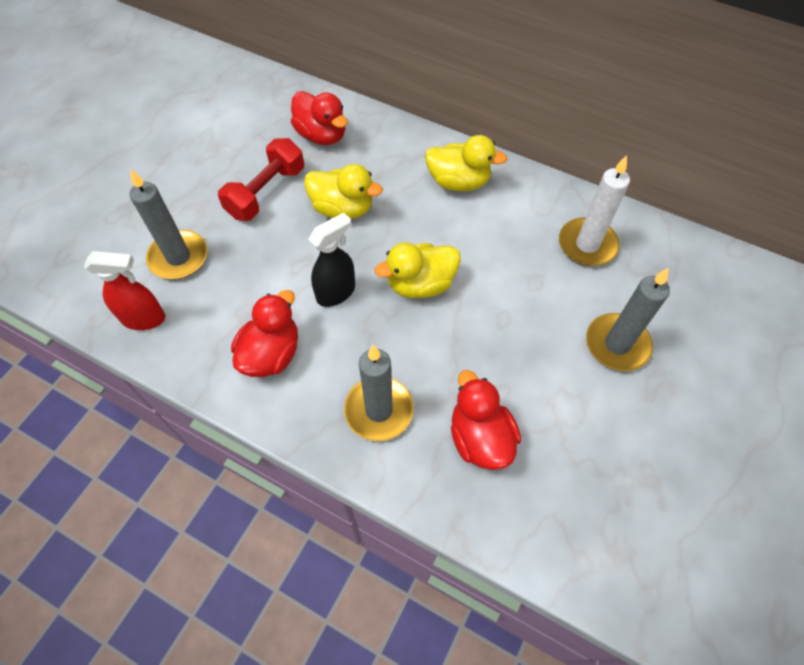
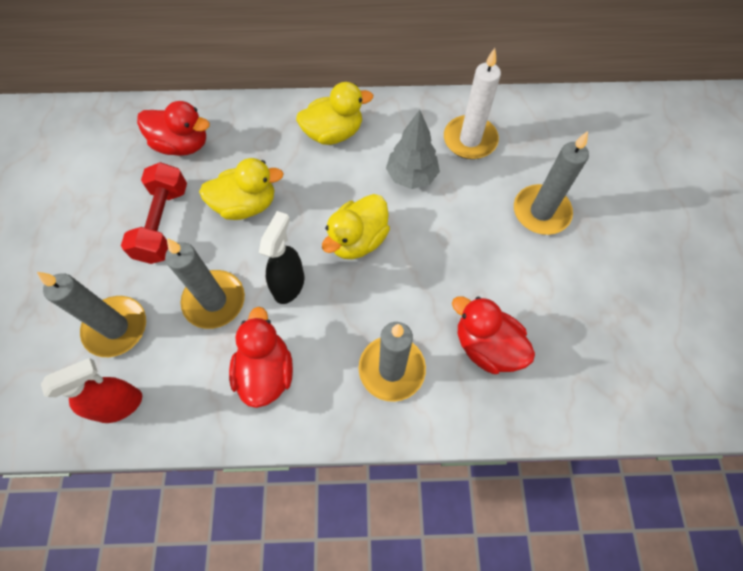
camera: 30 degrees left, 5 degrees up
none -> grey candle [165,238,245,329]
none -> grey tree [386,110,440,189]

